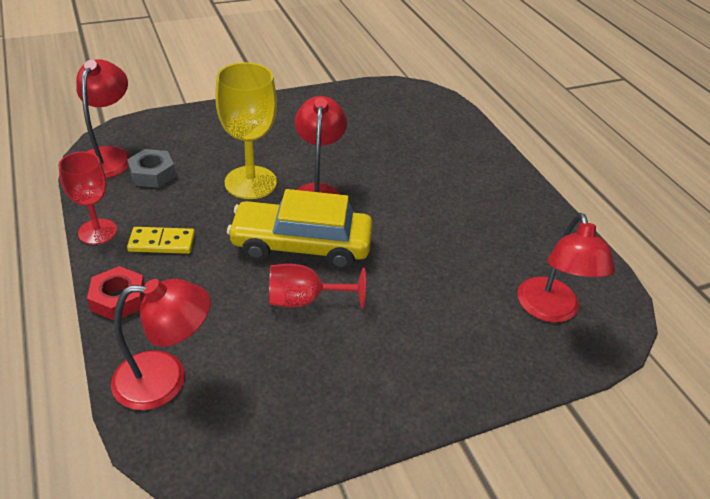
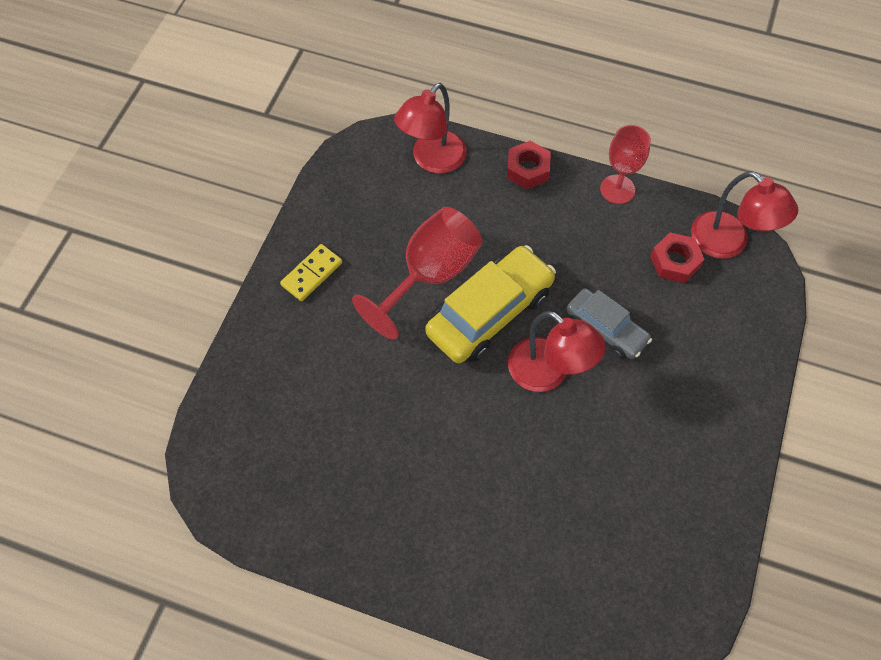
camera: 135 degrees right, 20 degrees up
grey nut [127,149,176,188] -> red nut [650,232,704,283]
yellow domino [127,227,195,254] -> yellow domino moved to [280,244,342,301]
yellow goblet [215,62,277,199] -> grey car [566,288,652,359]
red goblet [269,264,366,308] -> red goblet [352,207,482,340], size x1.54
red lamp [517,213,615,323] -> none

